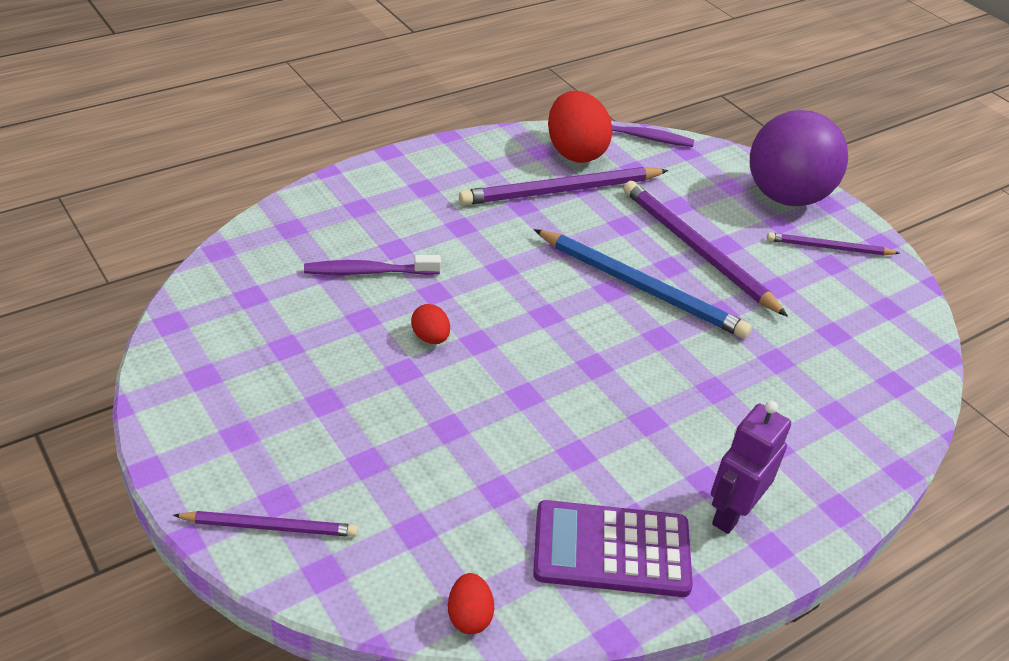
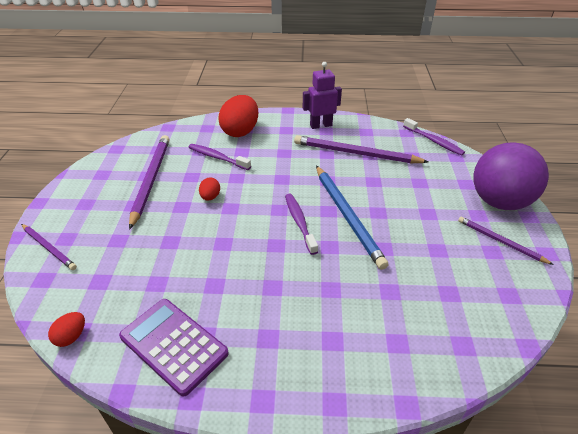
camera: 40 degrees right, 0 degrees up
red egg [548,91,613,163] -> red egg moved to [219,95,258,137]
purple pencil [624,181,788,317] -> purple pencil moved to [129,135,170,230]
purple robot [711,401,791,534] -> purple robot moved to [303,62,342,129]
none -> purple toothbrush [285,194,318,255]

